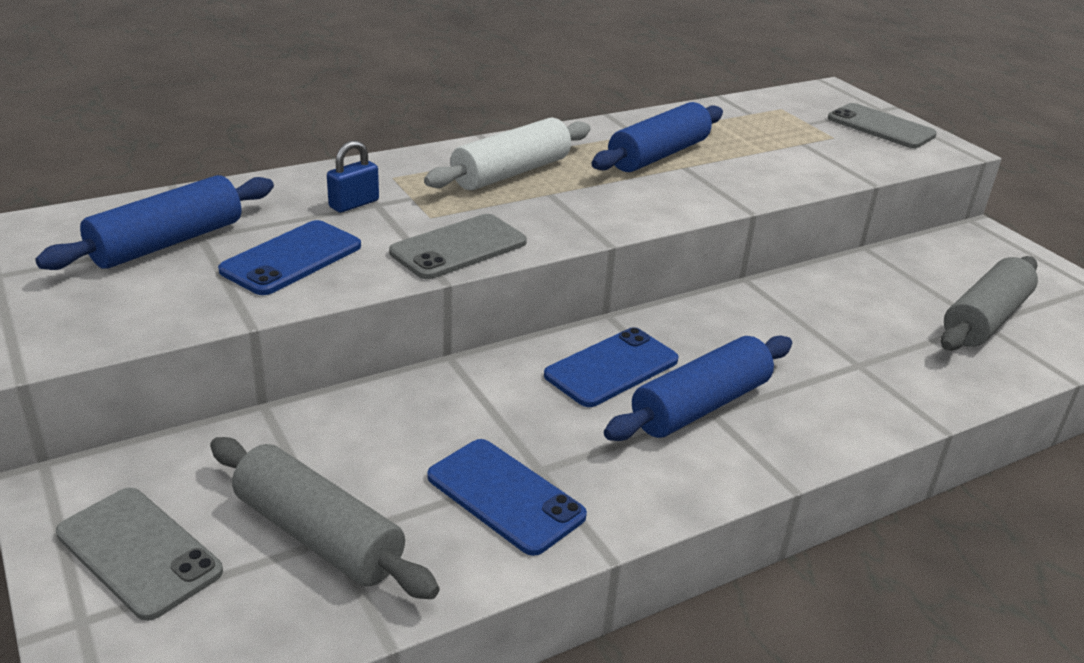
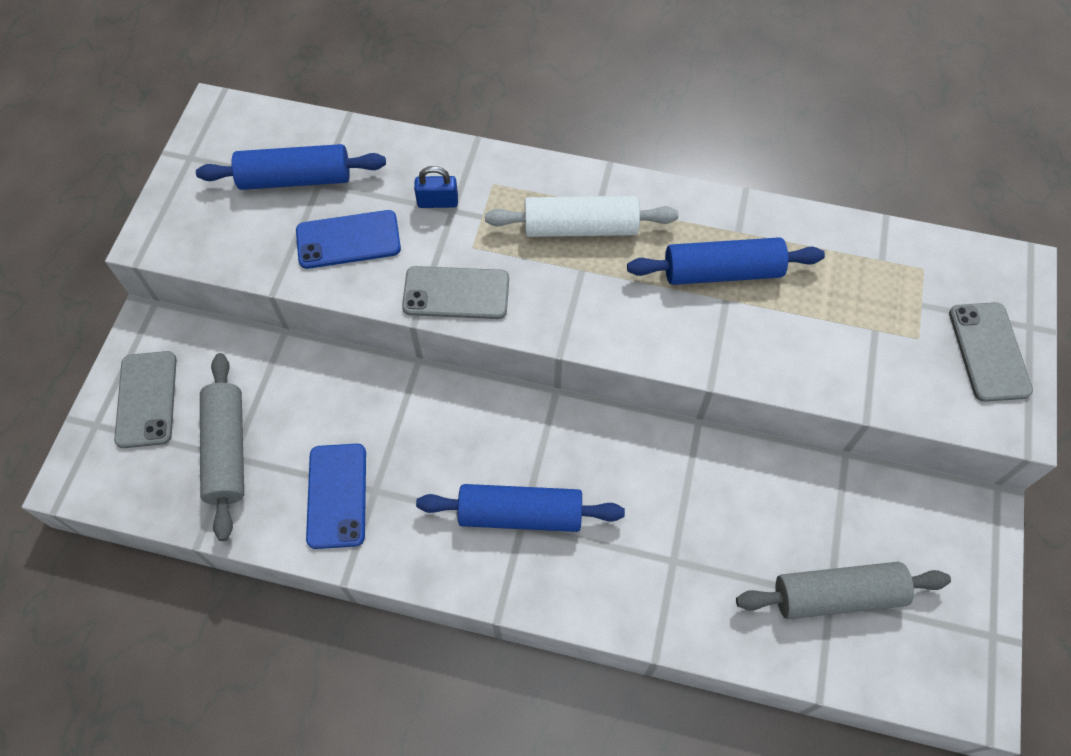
camera: 45 degrees right, 30 degrees up
blue phone [544,327,679,407] -> none

